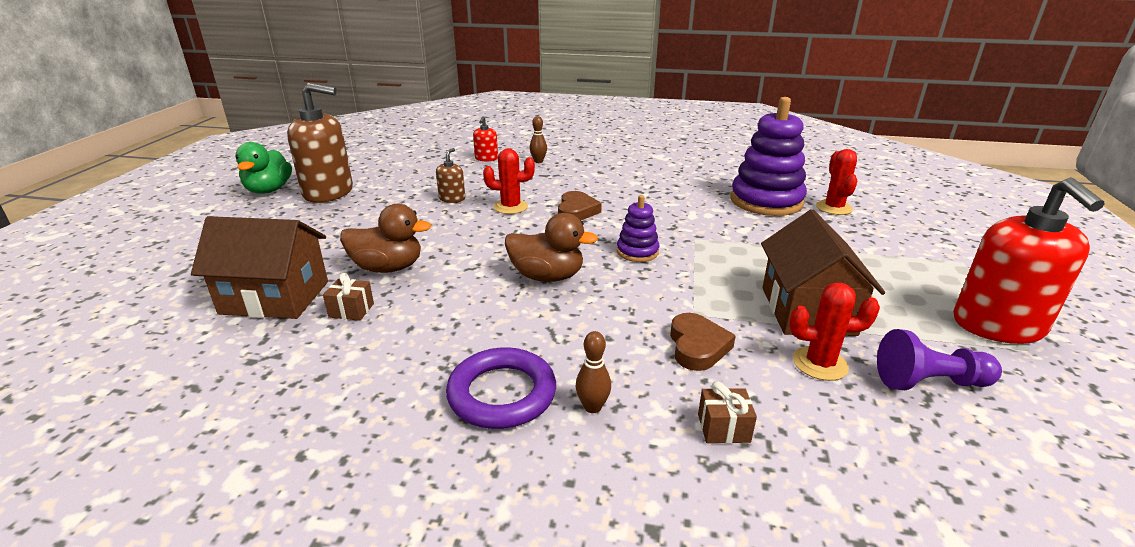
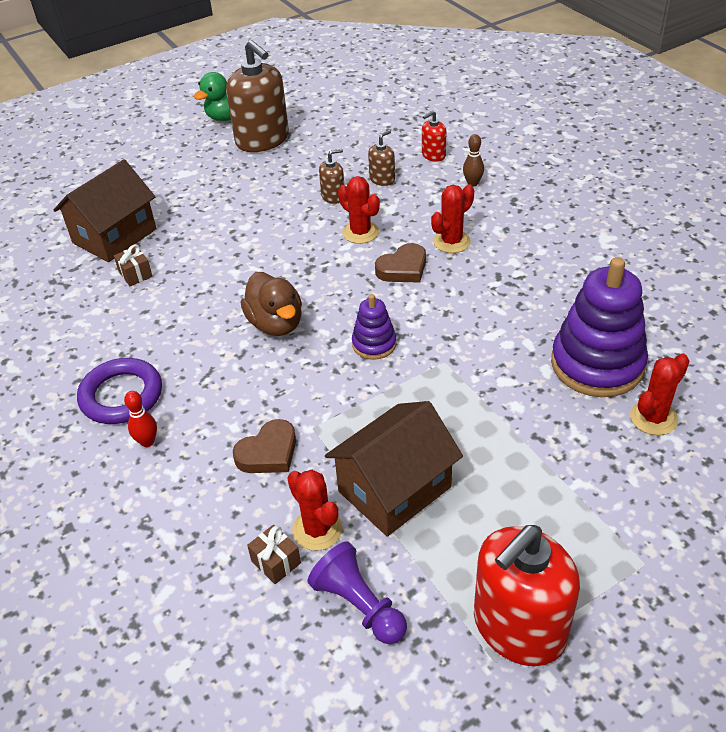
camera: 50 degrees right, 15 degrees up
brown house [191,216,328,319] -> brown house turned 75 degrees clockwise [54,160,156,262]
brown duck [340,204,431,273] -> none
brown bowling pin [575,331,611,413] -> red bowling pin [124,391,157,447]
brown gift [698,381,757,443] -> brown gift moved to [247,525,301,584]
none -> brown soap dispenser [368,130,395,186]
none -> red cactus [431,184,474,253]

